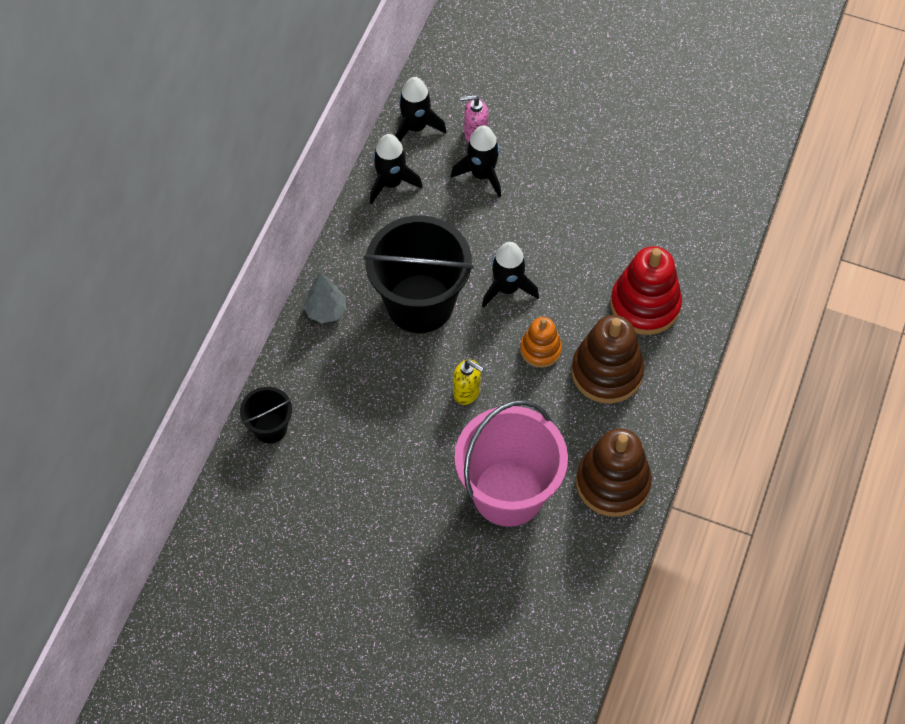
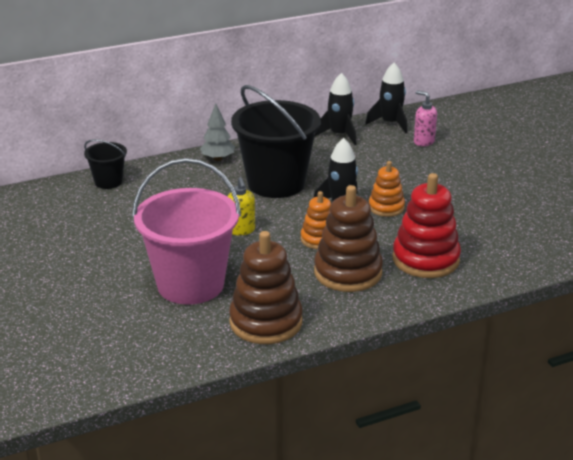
camera: 45 degrees right, 30 degrees down
black rocket [451,125,501,197] -> none
none -> orange stacking toy [369,161,405,217]

